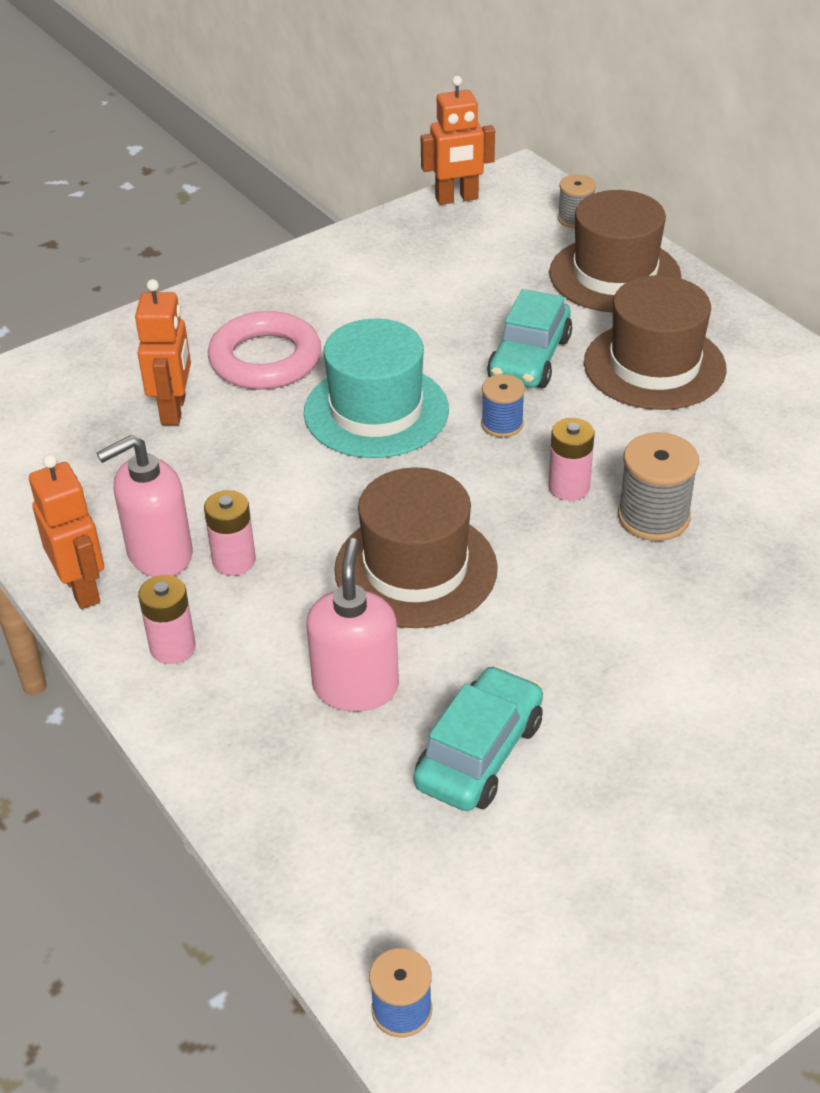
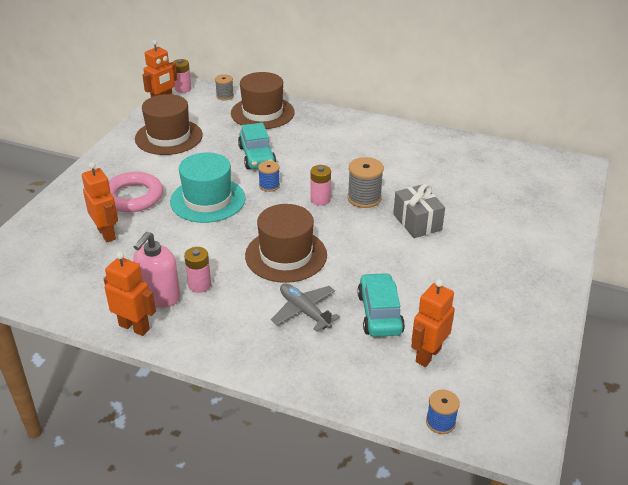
camera: 35 degrees left, 5 degrees down
pink battery [138,575,196,664] -> pink battery moved to [173,59,191,93]
pink soap dispenser [306,538,399,712] -> grey plane [271,284,340,332]
brown hat [584,275,727,410] -> brown hat moved to [135,94,203,155]
none -> grey gift [393,183,445,238]
none -> orange robot [411,279,455,367]

